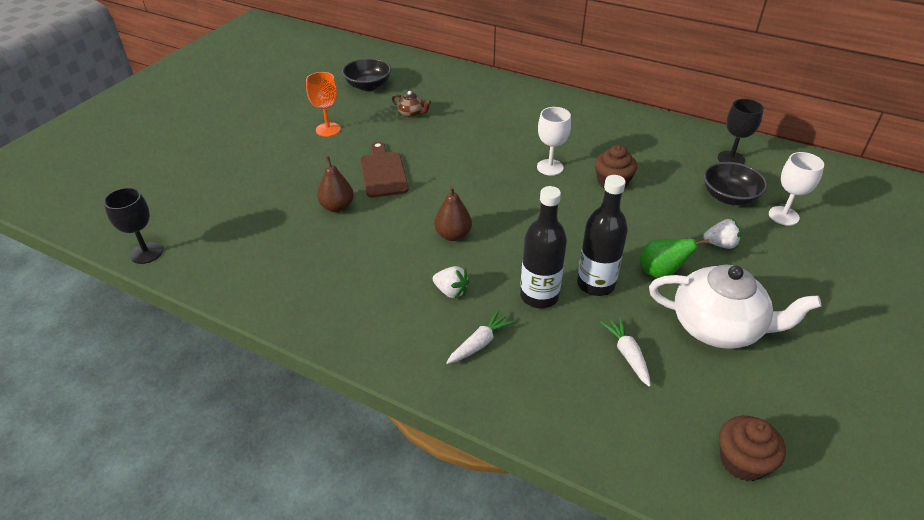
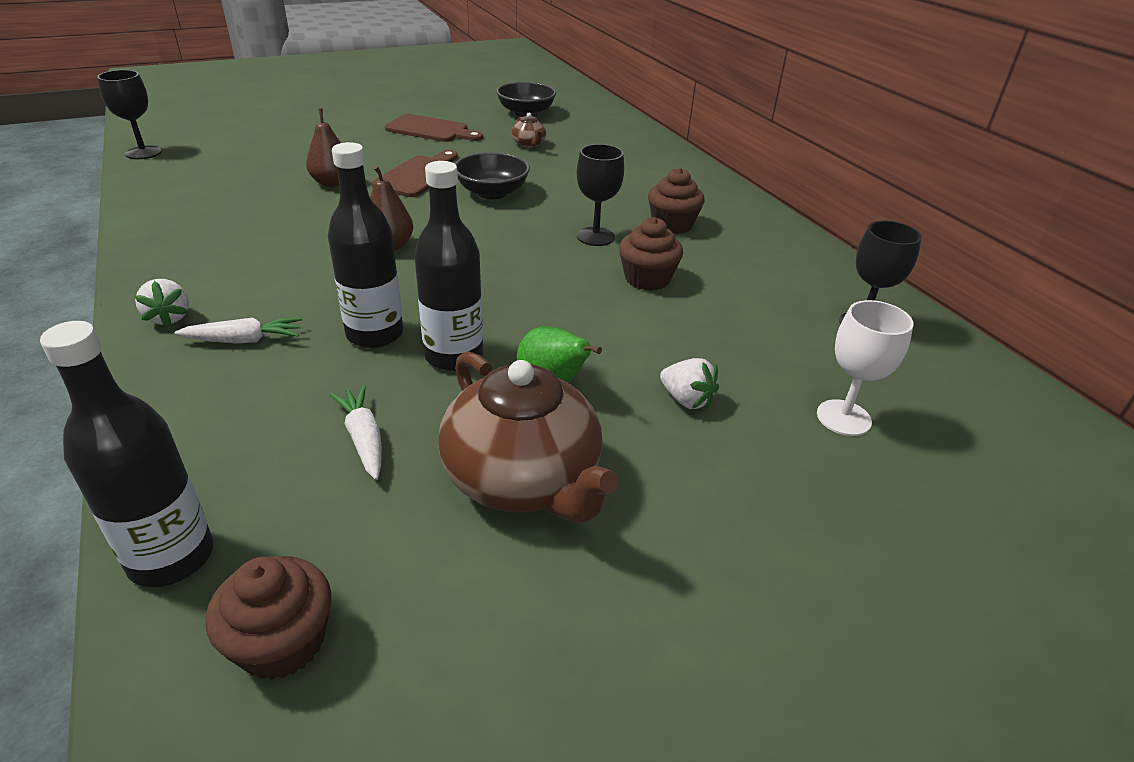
camera: 35 degrees right, 5 degrees down
orange goblet [306,72,341,137] -> brown cutting board [385,114,483,142]
white strawberry [433,266,469,298] -> white strawberry moved to [134,279,189,327]
white goblet [537,107,571,176] -> black goblet [577,144,624,246]
white carrot [600,317,651,387] -> white carrot turned 45 degrees counterclockwise [330,385,382,480]
white teapot [649,264,821,349] -> brown teapot [438,351,619,523]
black bowl [703,162,767,205] -> black bowl moved to [455,152,530,199]
none -> black bottle [40,321,213,587]
none -> brown cupcake [648,168,705,234]

